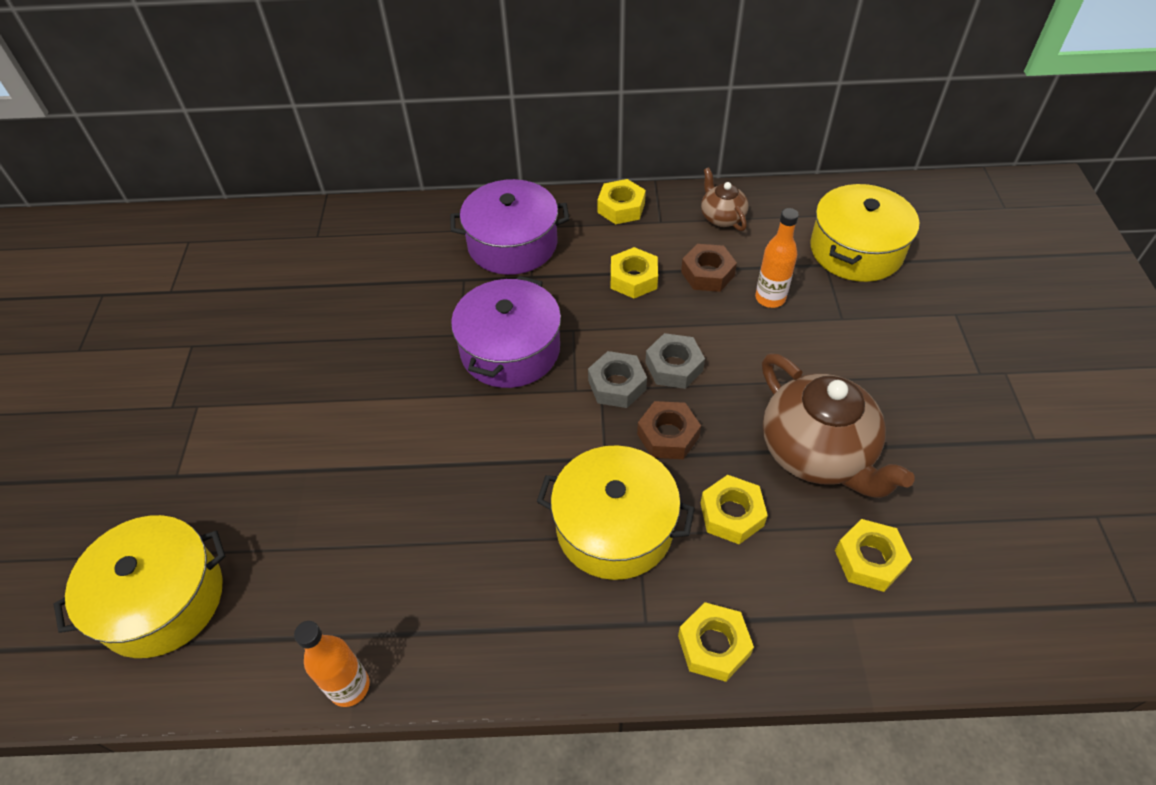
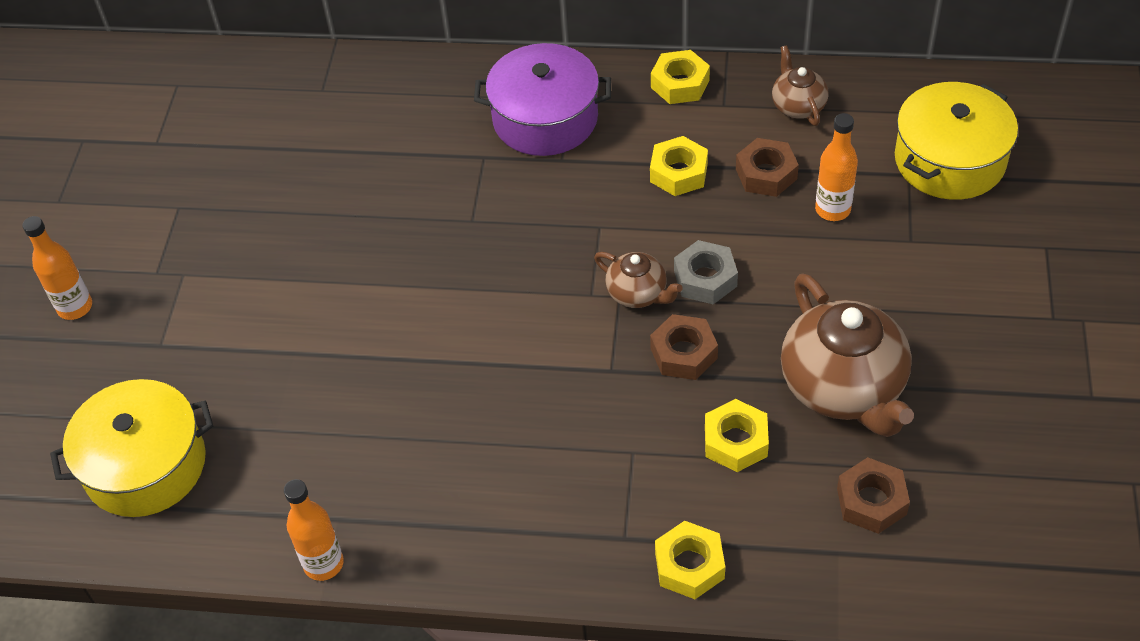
camera: 10 degrees right, 0 degrees up
purple pot [451,276,561,388] -> none
yellow pot [537,445,695,580] -> none
grey nut [588,351,647,408] -> brown teapot [594,252,683,308]
yellow nut [835,519,912,592] -> brown nut [837,457,910,534]
none -> orange bottle [22,216,92,320]

